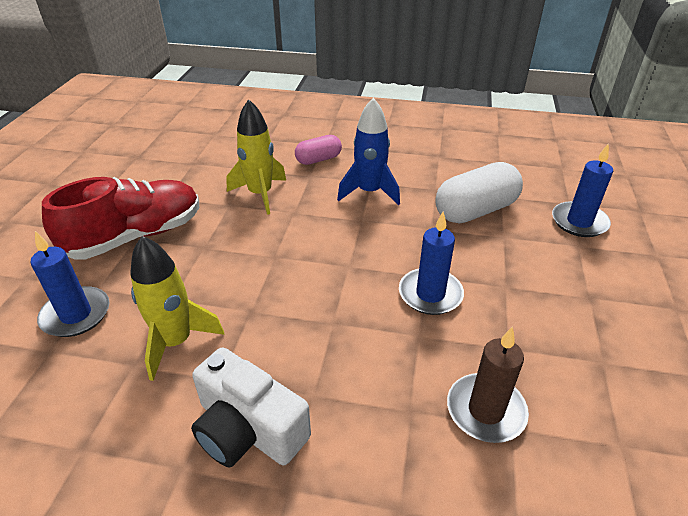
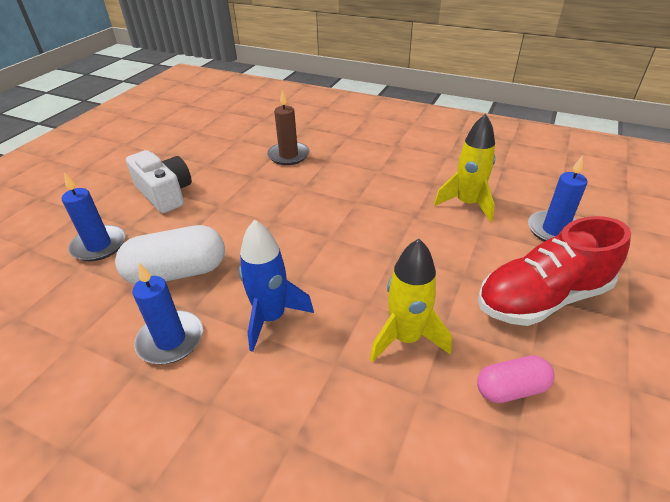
camera: 165 degrees left, 0 degrees up
white camera [191,347,311,468] -> white camera moved to [126,150,192,213]
pink capsule [295,135,342,165] -> pink capsule moved to [477,355,555,403]
blue candle [399,212,464,315] -> blue candle moved to [132,263,203,364]

